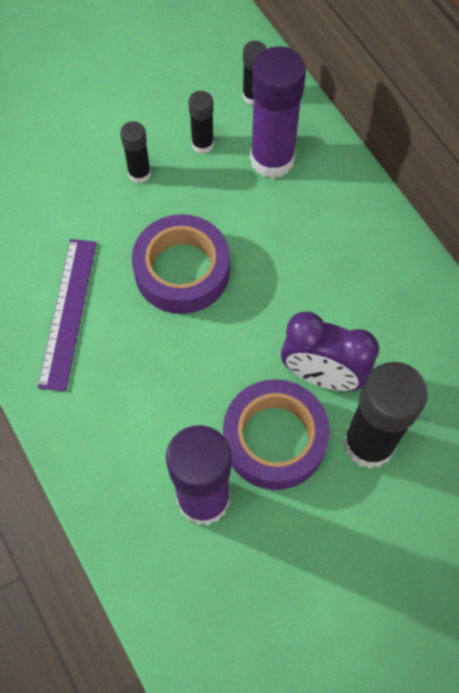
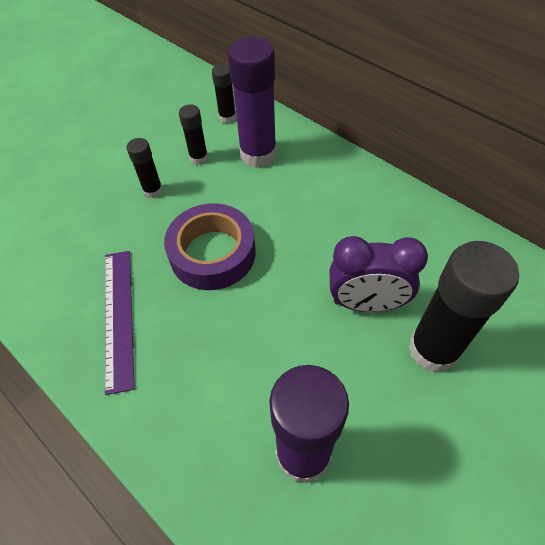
camera: 15 degrees left, 10 degrees down
purple tape [223,379,330,490] -> none

